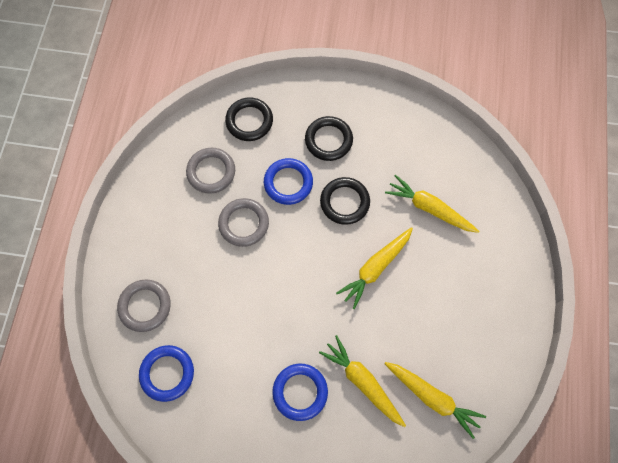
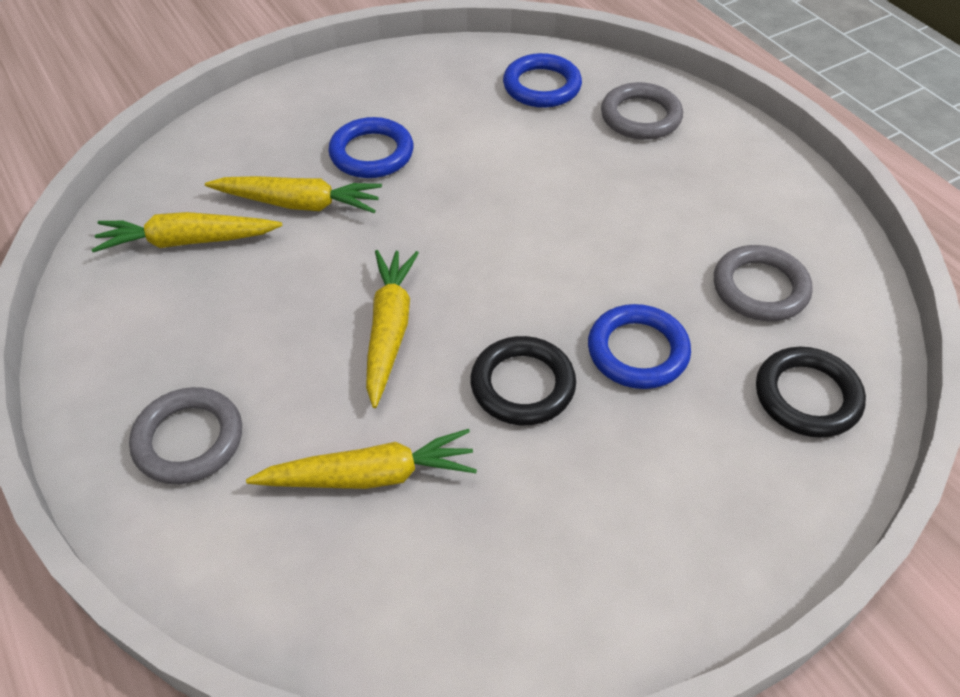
camera: 140 degrees right, 20 degrees down
grey ring [218,198,269,247] -> grey ring moved to [129,387,242,484]
black ring [305,116,353,161] -> none

